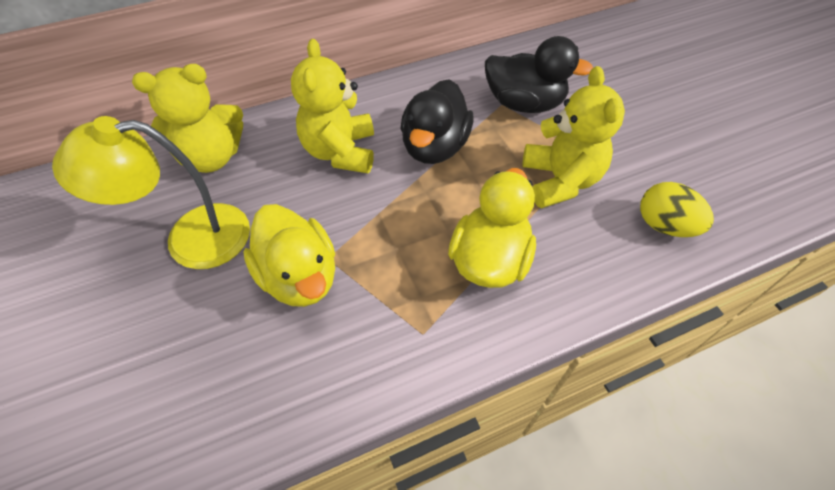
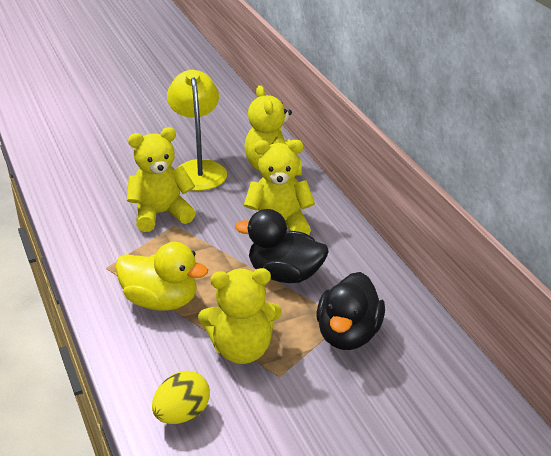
camera: 90 degrees right, 20 degrees down
yellow duck [243,204,335,307] -> yellow teddy bear [127,127,196,232]

